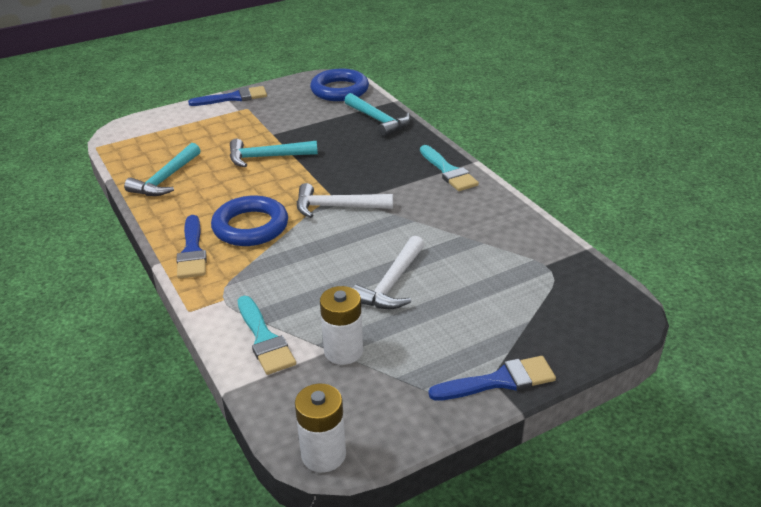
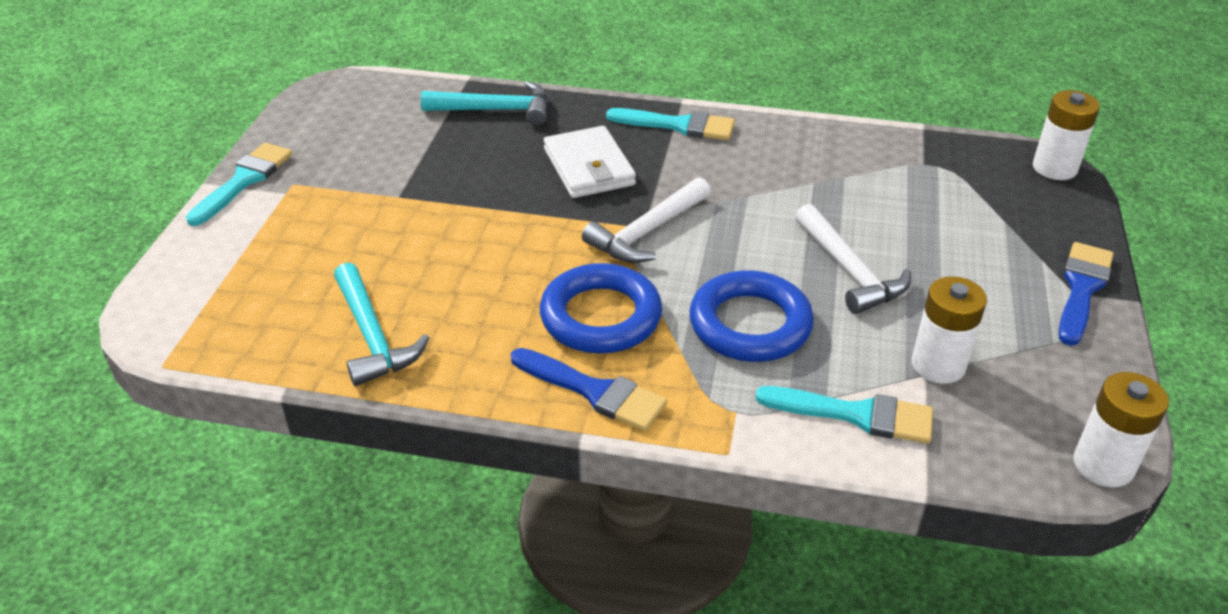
camera: 50 degrees left, 5 degrees up
blue brush [188,86,267,106] -> turquoise brush [186,143,293,226]
turquoise hammer [230,139,318,167] -> none
blue ring [310,69,369,101] -> blue ring moved to [689,270,814,362]
none -> white wallet [544,126,636,198]
none -> white battery [1033,90,1100,180]

